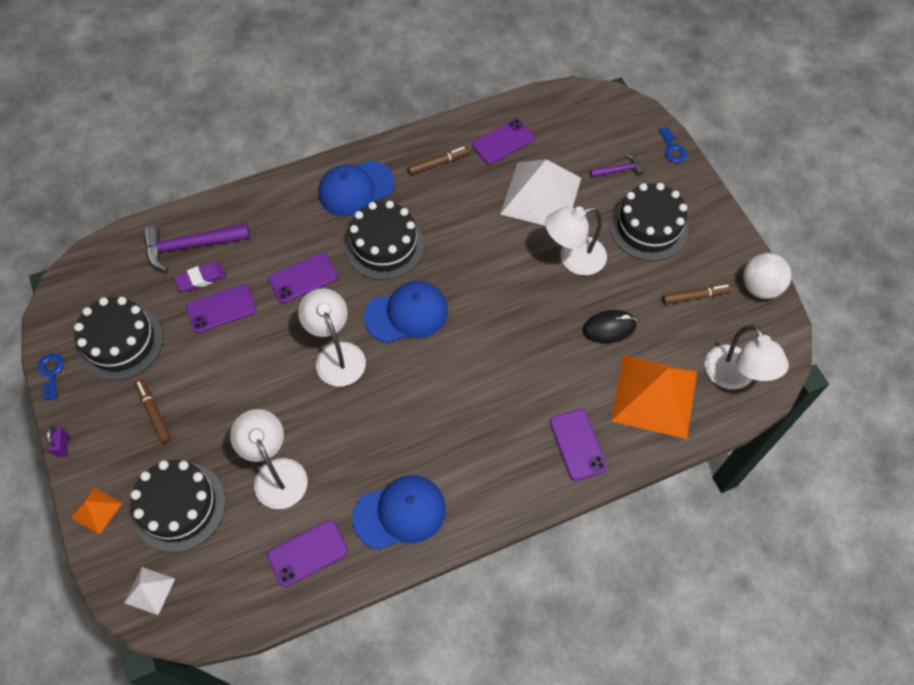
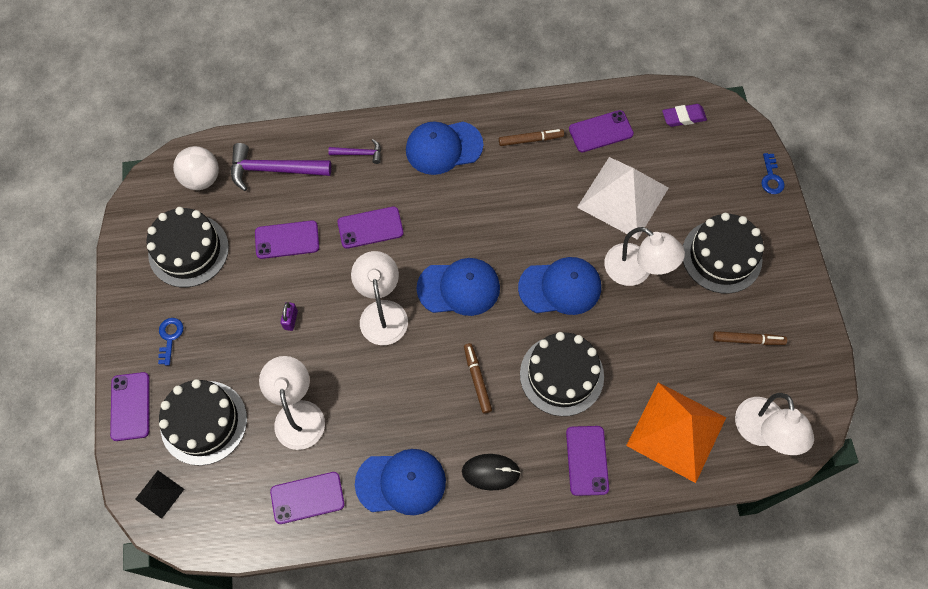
camera: 15 degrees right, 5 degrees up
blue key [38,354,64,400] -> blue key moved to [158,318,183,365]
purple padlock [47,426,69,457] -> purple padlock moved to [280,302,298,331]
orange pyramid [71,487,122,535] -> purple phone [110,372,150,441]
white pyramid [124,567,175,615] -> black pyramid [135,471,184,519]
brown marker [135,379,171,444] -> brown marker moved to [464,343,492,414]
purple eraser [174,262,226,292] -> purple eraser moved to [662,104,707,127]
black cake [345,201,424,280] -> black cake moved to [520,332,604,416]
white lamp [545,207,607,275] -> white lamp turned 135 degrees counterclockwise [604,227,685,286]
black mouse [583,310,637,343] -> black mouse moved to [462,454,521,491]
purple hammer [590,154,644,178] -> purple hammer moved to [328,139,381,164]
white ball [743,253,791,299] -> white ball moved to [173,146,219,190]
none -> blue cap [518,257,601,315]

